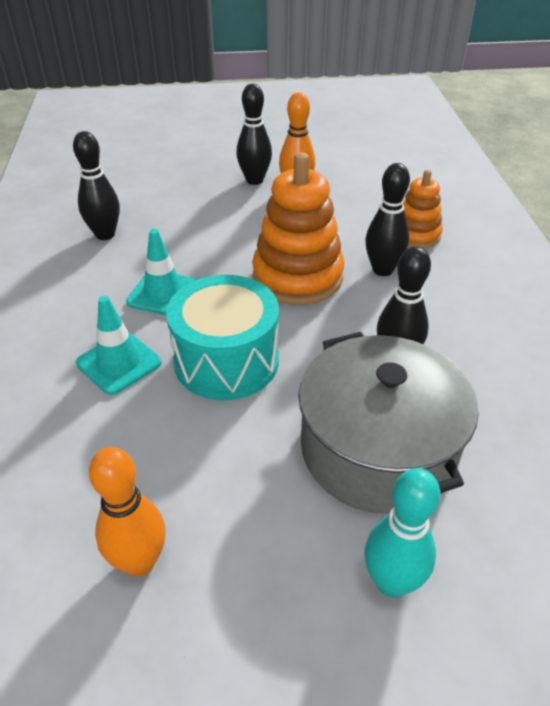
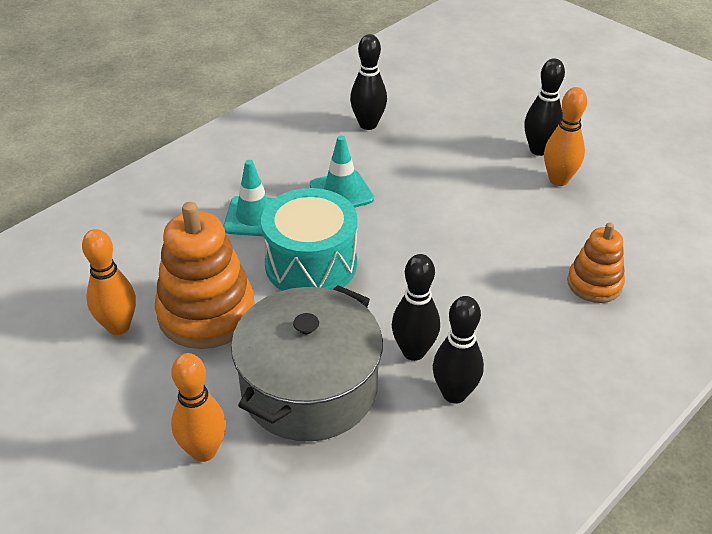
camera: 50 degrees right, 0 degrees up
orange stacking toy [252,152,344,305] -> orange stacking toy moved to [155,202,255,349]
turquoise bowling pin [364,468,441,597] -> orange bowling pin [171,353,226,462]
black bowling pin [365,163,410,276] -> black bowling pin moved to [433,296,484,404]

